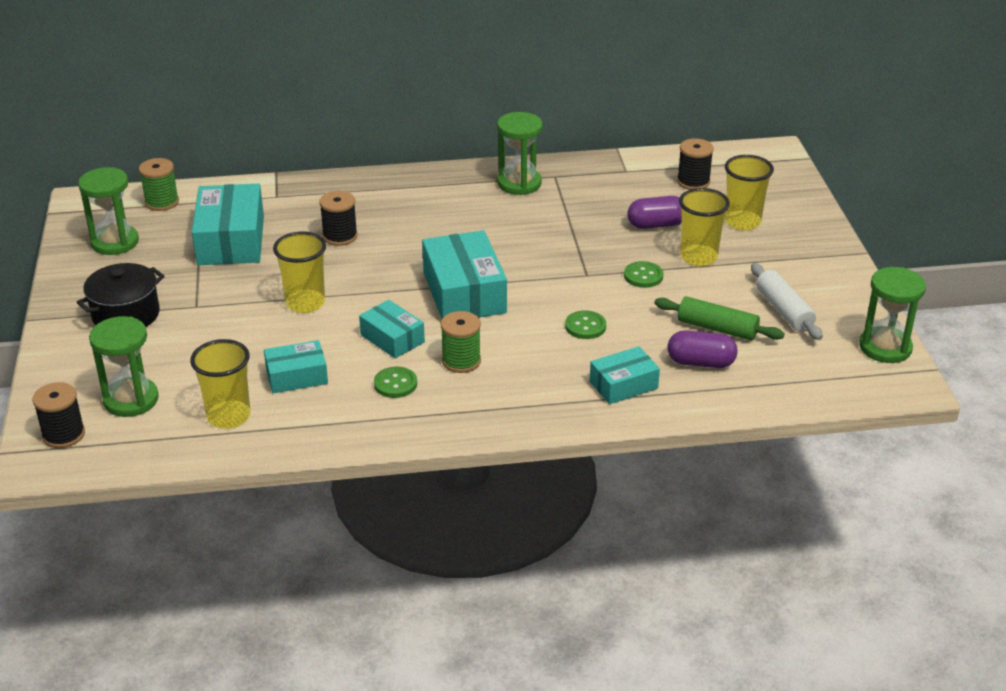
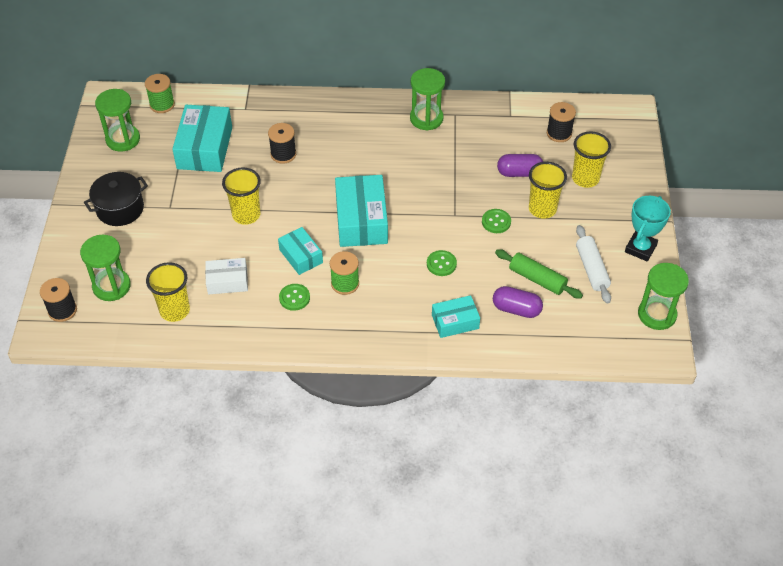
camera: 10 degrees right, 15 degrees up
turquoise box [264,340,328,393] -> white box [205,258,248,294]
none -> turquoise trophy [625,196,671,262]

